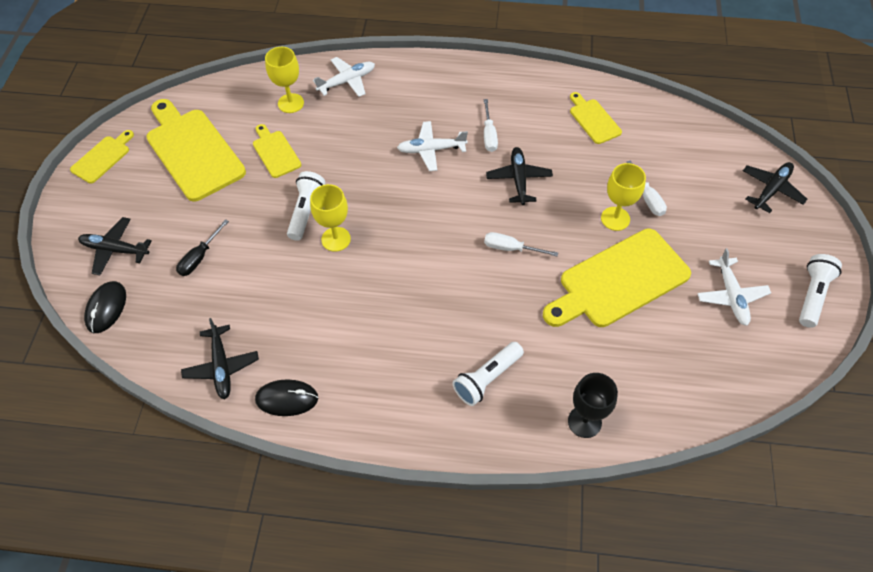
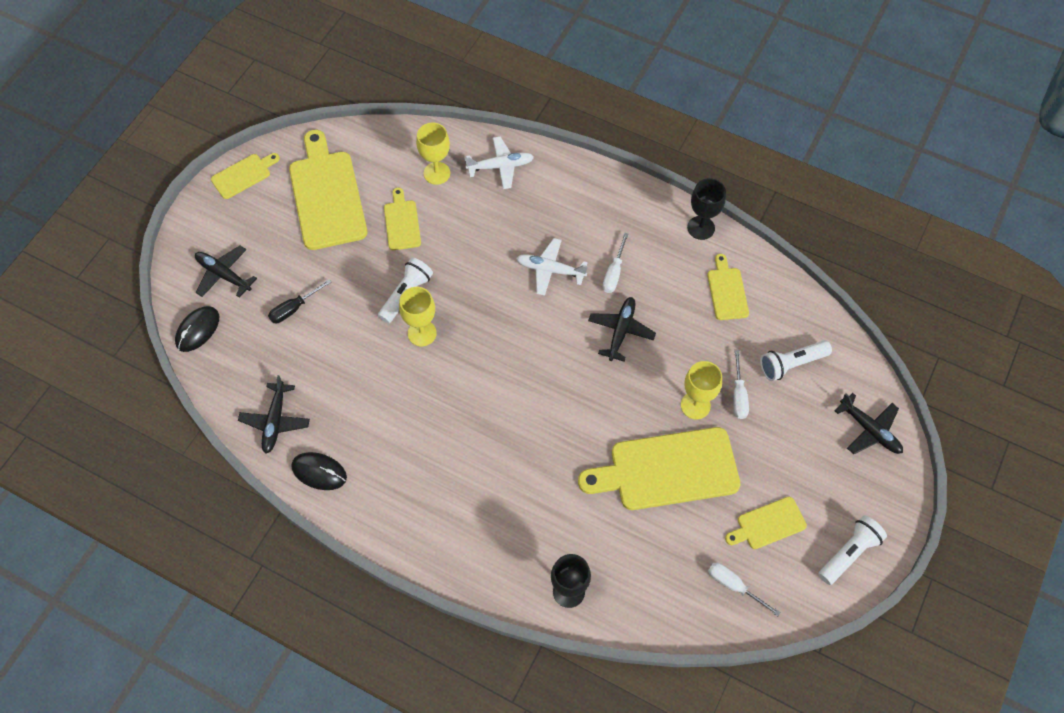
camera: 20 degrees right, 5 degrees up
white flashlight [453,342,524,406] -> white flashlight moved to [760,340,832,381]
white screwdriver [484,232,558,257] -> white screwdriver moved to [708,563,781,616]
white plane [697,248,771,326] -> yellow cutting board [725,497,807,549]
black plane [743,162,808,213] -> black plane turned 75 degrees clockwise [835,393,903,454]
none -> black goblet [687,178,726,240]

